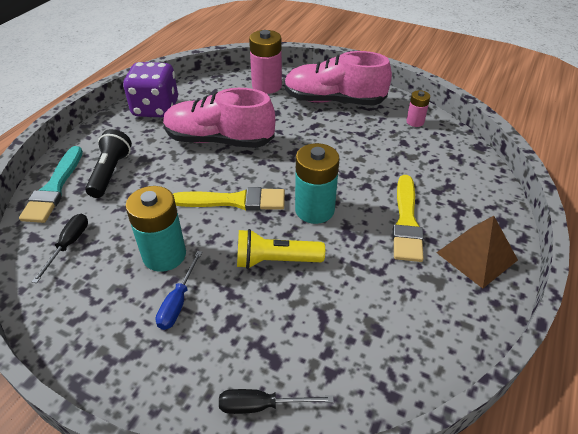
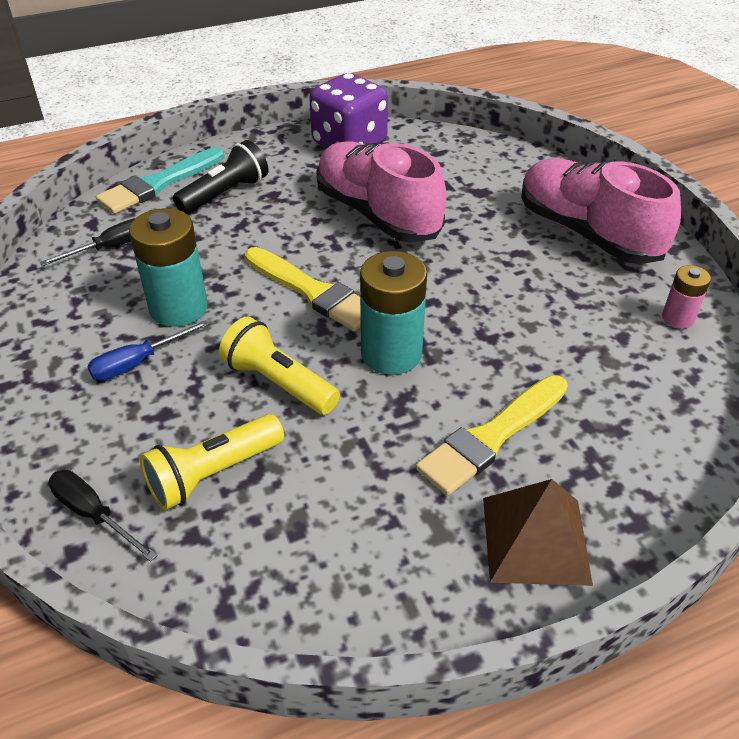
camera: 40 degrees right, 0 degrees up
pink battery [249,30,282,94] -> none
none -> yellow flashlight [140,414,284,510]

